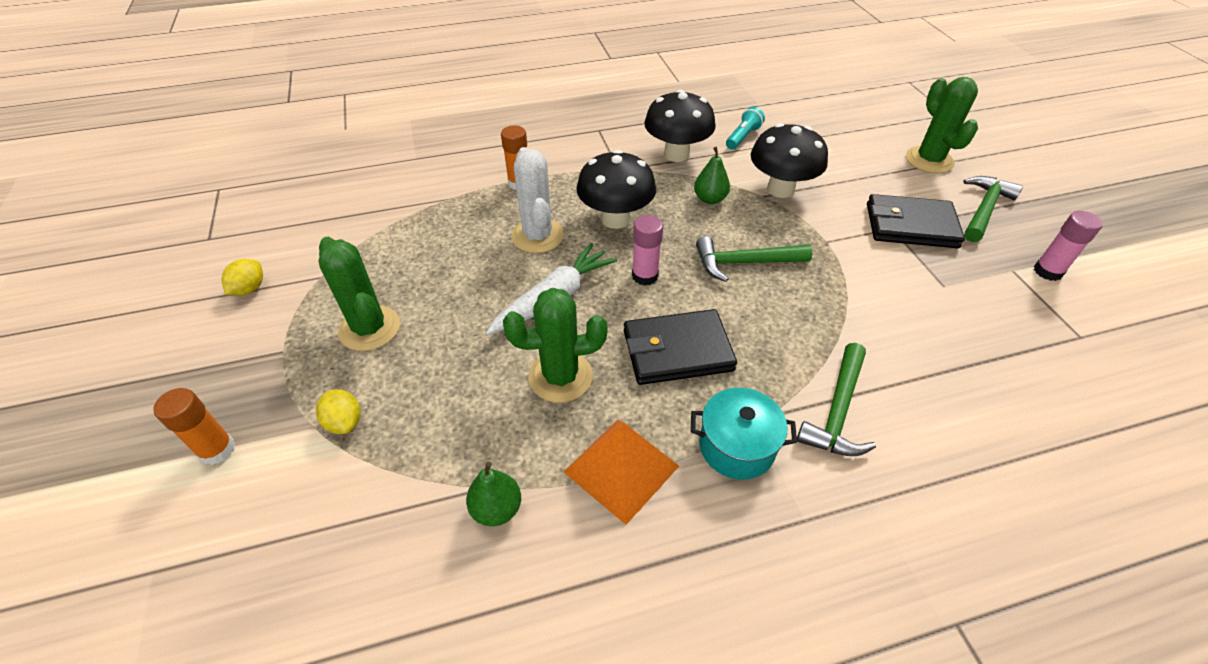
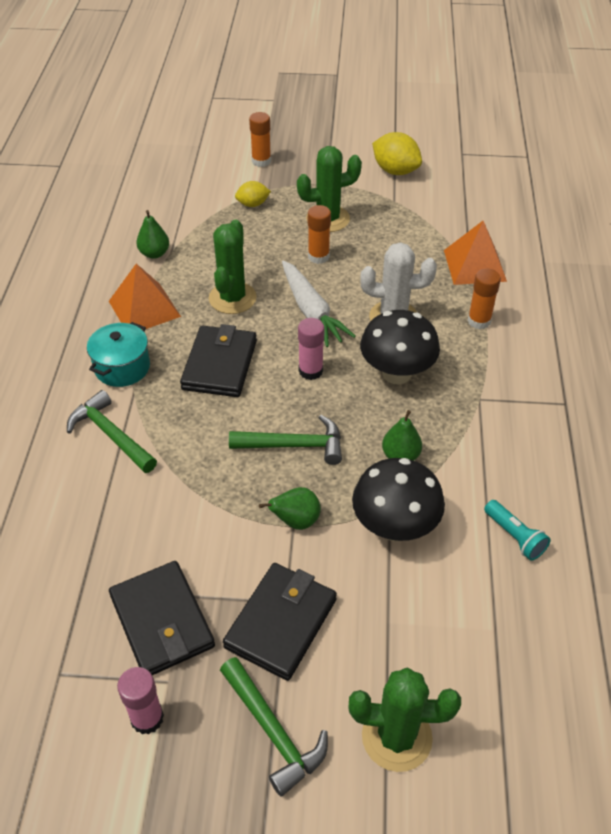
camera: 110 degrees right, 0 degrees up
yellow lemon [222,259,263,296] -> yellow lemon [372,132,422,175], size x1.67
black mushroom [644,90,716,162] -> none
green hammer [696,236,812,282] -> green hammer turned 75 degrees clockwise [229,415,342,465]
none -> black wallet [109,561,215,675]
none -> green pear [259,487,321,530]
none -> orange glue stick [308,205,331,264]
none -> orange pyramid [444,221,507,285]

